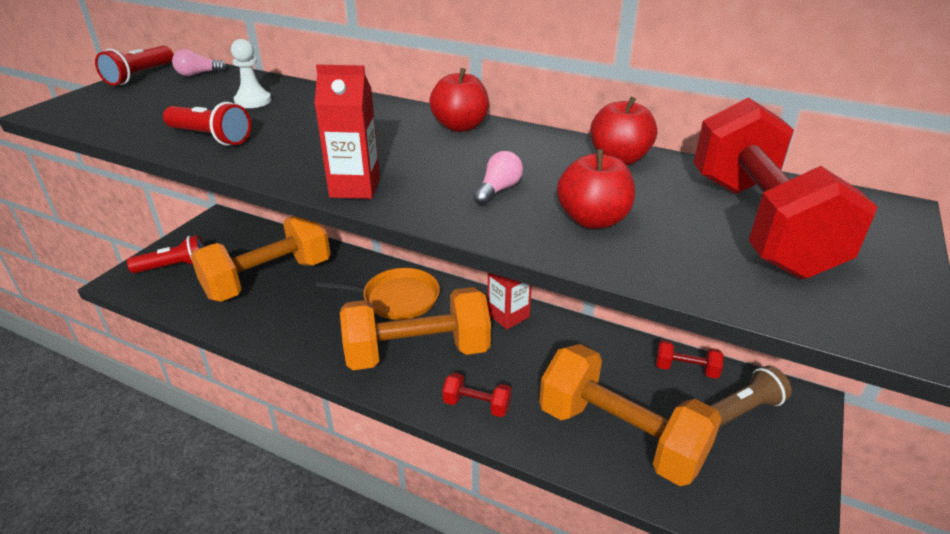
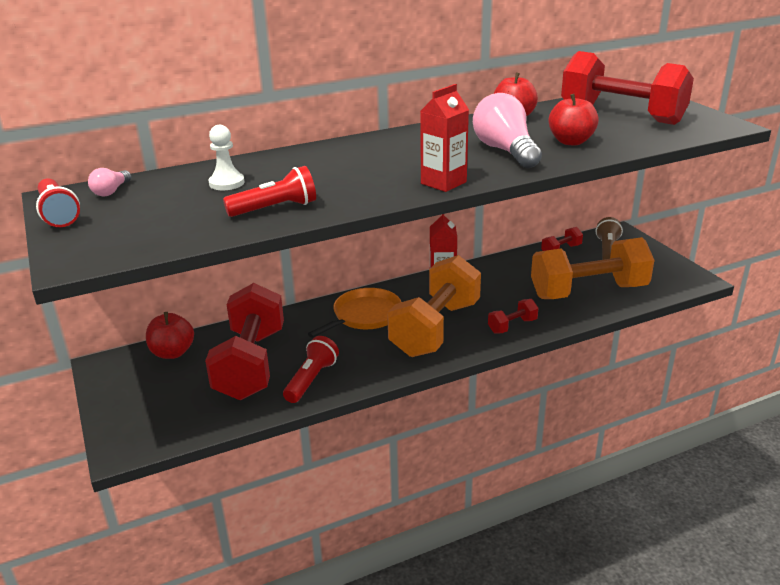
camera: 50 degrees left, 5 degrees down
red flashlight [127,235,204,273] -> red flashlight moved to [283,336,339,403]
orange dumbbell [191,216,331,302] -> red dumbbell [205,283,284,400]
red apple [429,68,489,132] -> red apple moved to [146,312,194,359]
pink light bulb [473,151,523,205] -> pink light bulb [473,93,542,168], size x2.08

